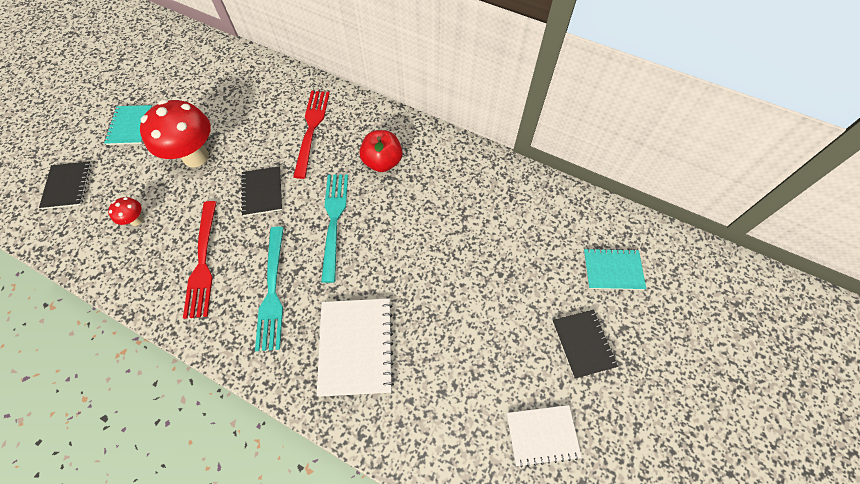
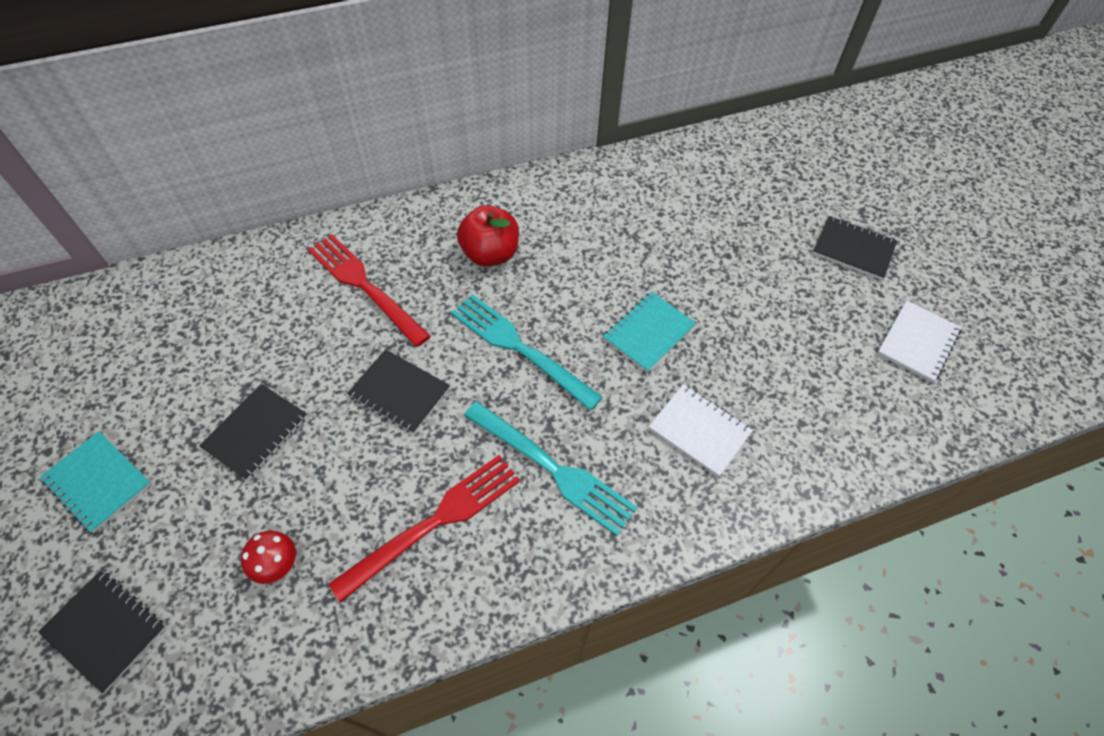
camera: 50 degrees left, 5 degrees down
red mushroom [140,100,211,167] -> black notebook [199,384,308,480]
red fork [183,201,216,319] -> red fork turned 75 degrees counterclockwise [329,455,520,603]
white notebook [317,298,394,397] -> white notebook [649,385,753,477], size x0.64
turquoise notebook [584,248,646,290] -> turquoise notebook moved to [603,291,696,373]

